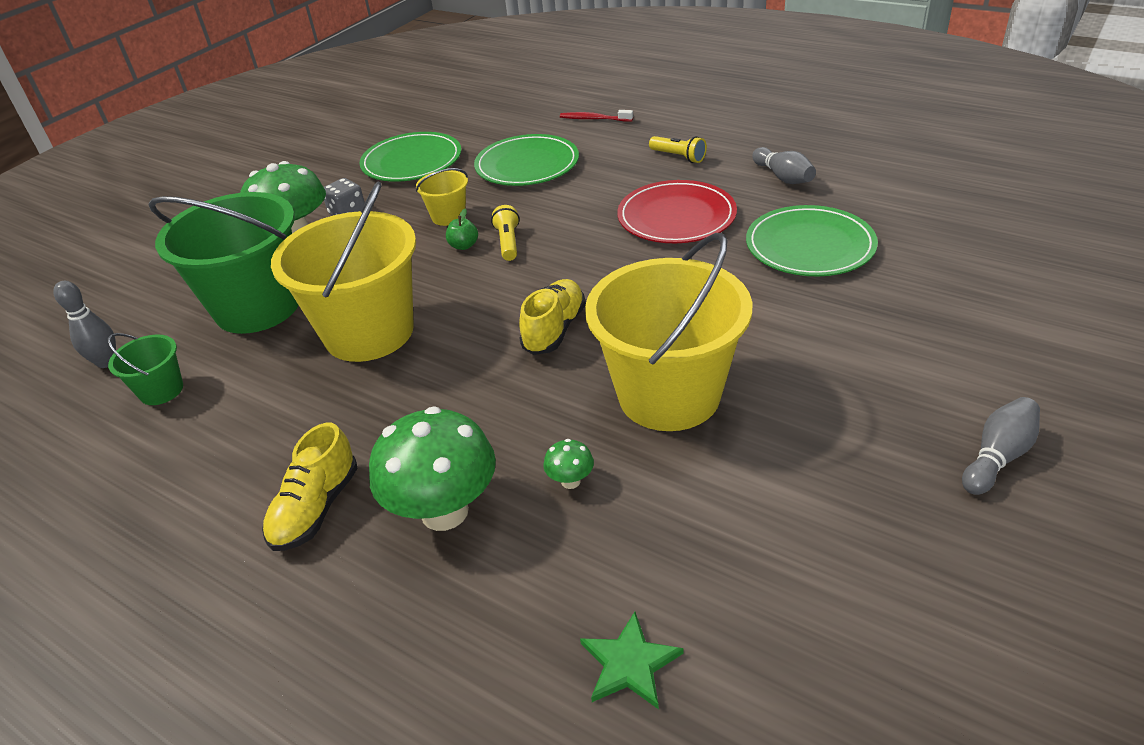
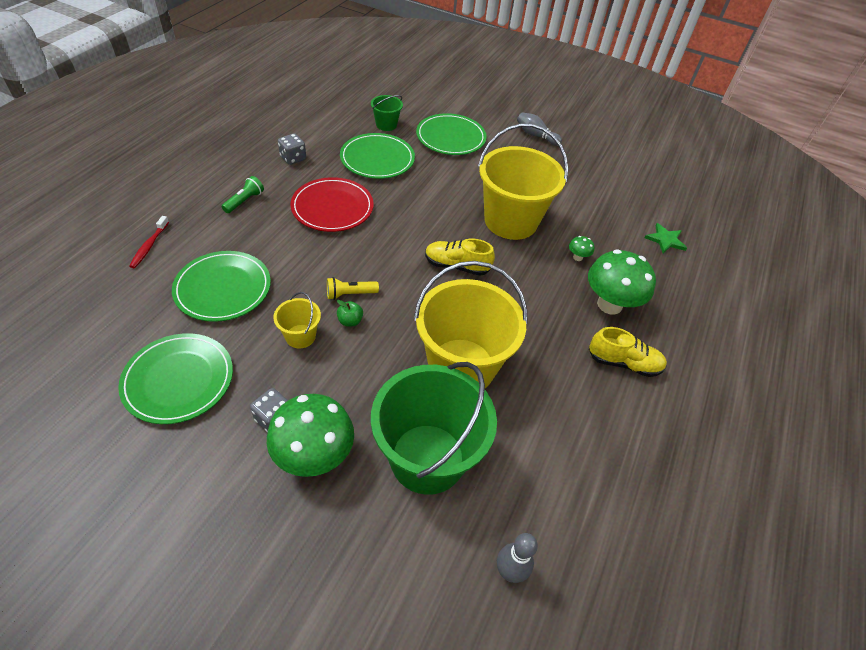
camera: 105 degrees left, 10 degrees up
green bucket [108,333,183,405] -> green bucket moved to [371,95,403,131]
yellow flashlight [649,136,707,163] -> green flashlight [222,176,264,213]
grey bowling pin [752,147,816,184] -> grey dice [278,133,306,165]
none -> green plate [416,113,487,155]

